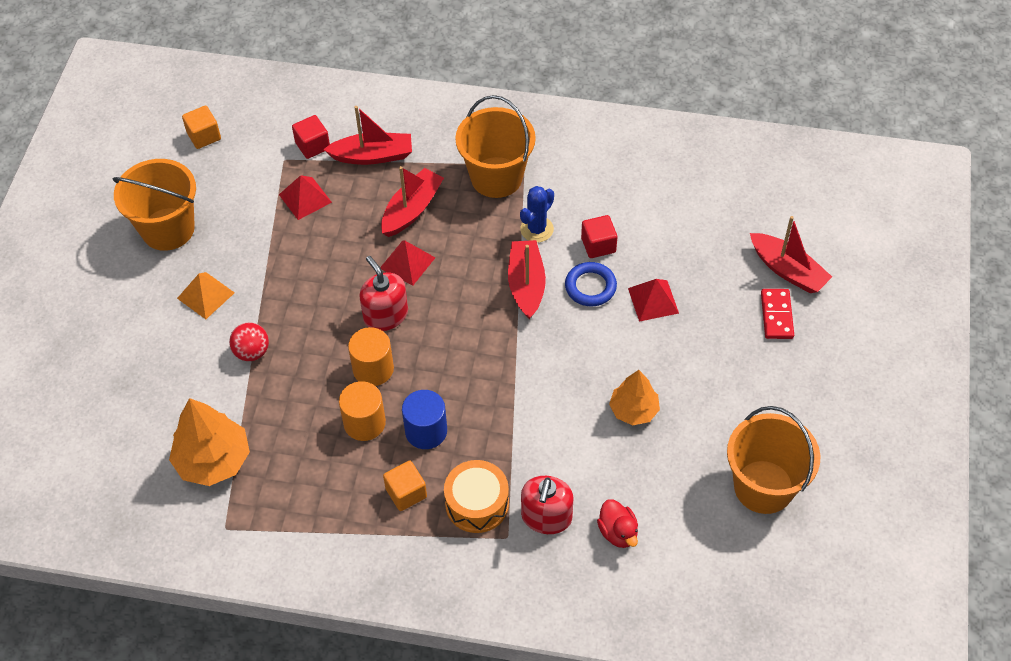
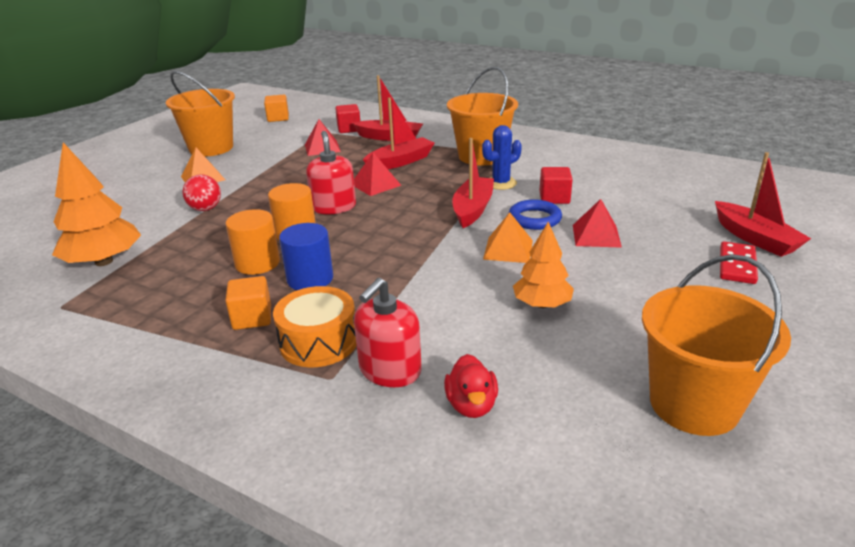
camera: 20 degrees right, 25 degrees down
none -> orange pyramid [483,212,533,263]

